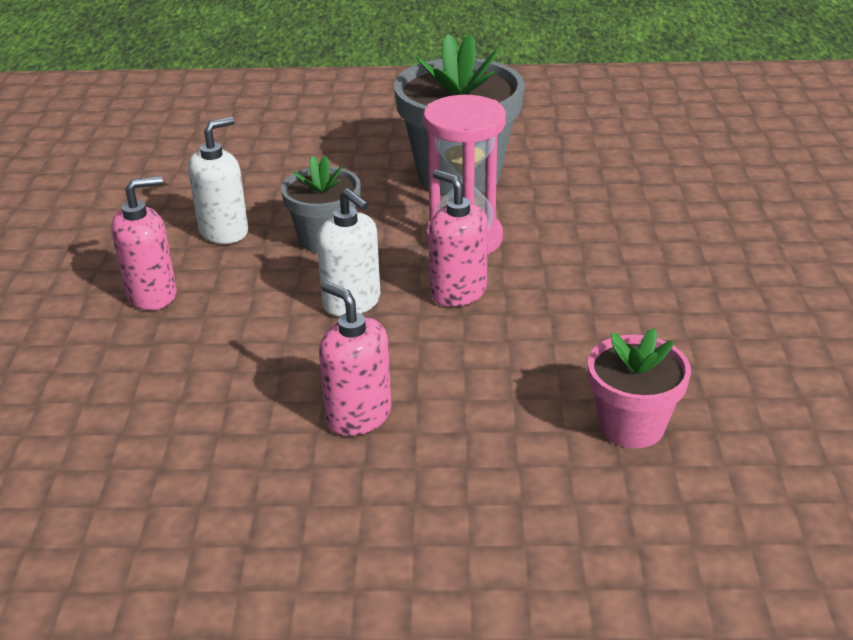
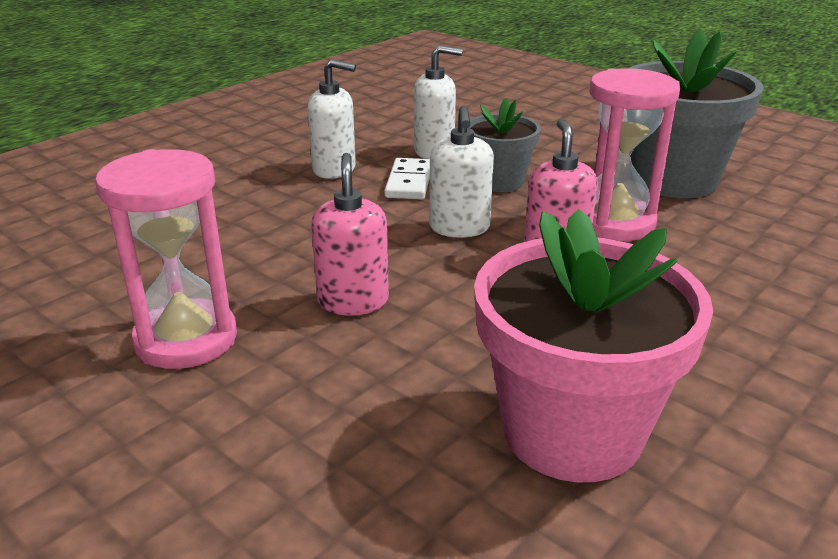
camera: 40 degrees right, 5 degrees down
pink soap dispenser [111,176,177,310] -> white soap dispenser [308,59,356,179]
pink flower pot [588,328,691,448] -> pink flower pot [474,209,713,482], size x1.75
none -> pink hourglass [95,149,237,369]
none -> white domino [384,158,430,200]

